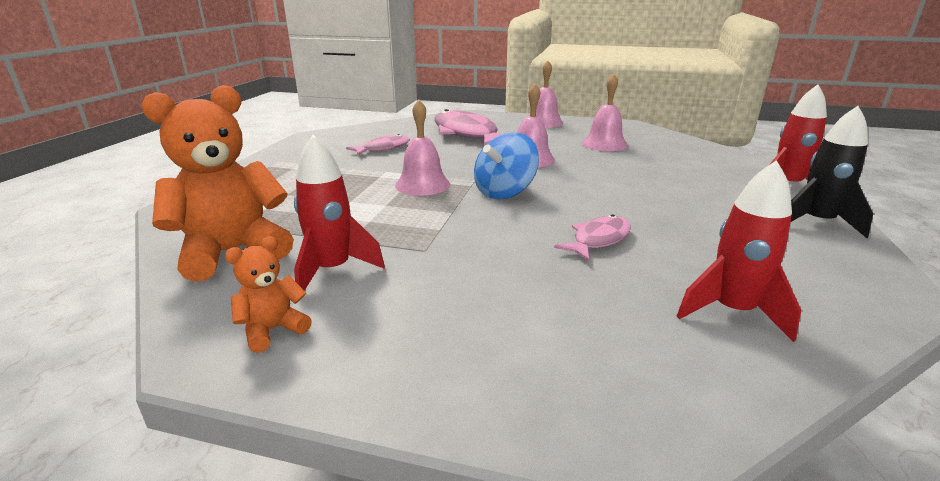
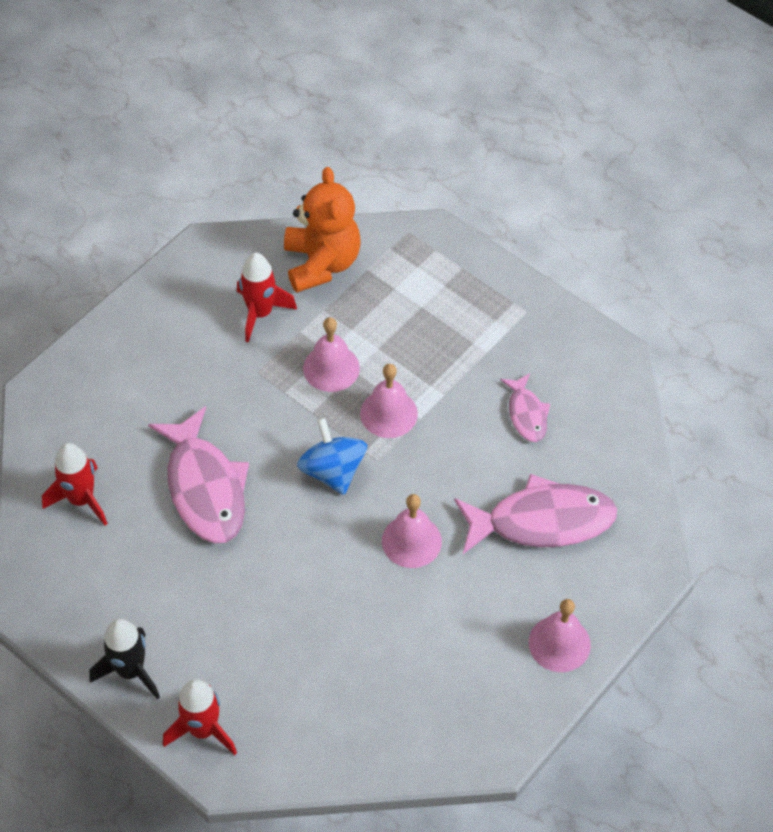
camera: 115 degrees right, 30 degrees up
orange teddy bear [225,236,312,353] -> none
pink fish [554,214,631,261] -> pink fish [148,406,249,543], size x1.91
pink bell [582,74,628,151] -> pink bell moved to [303,317,360,392]

